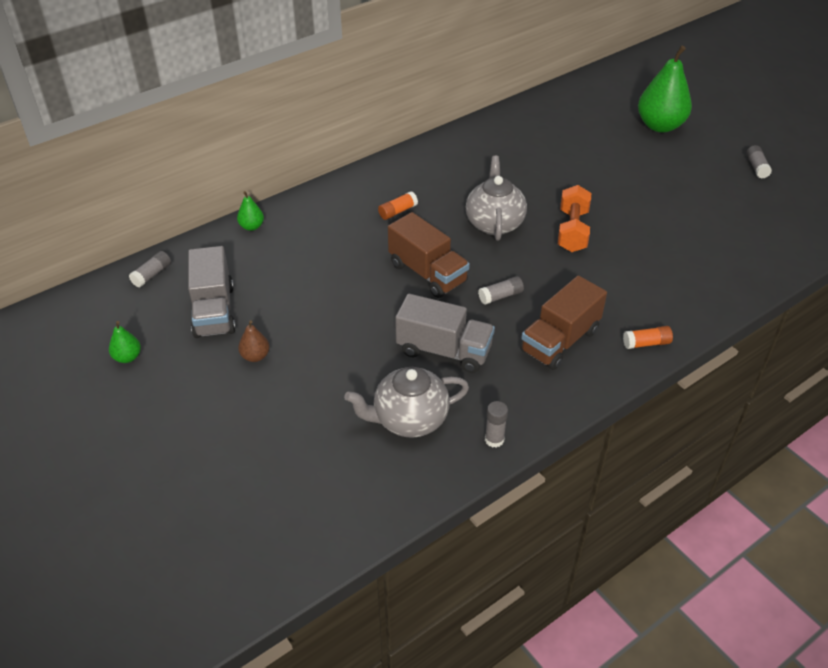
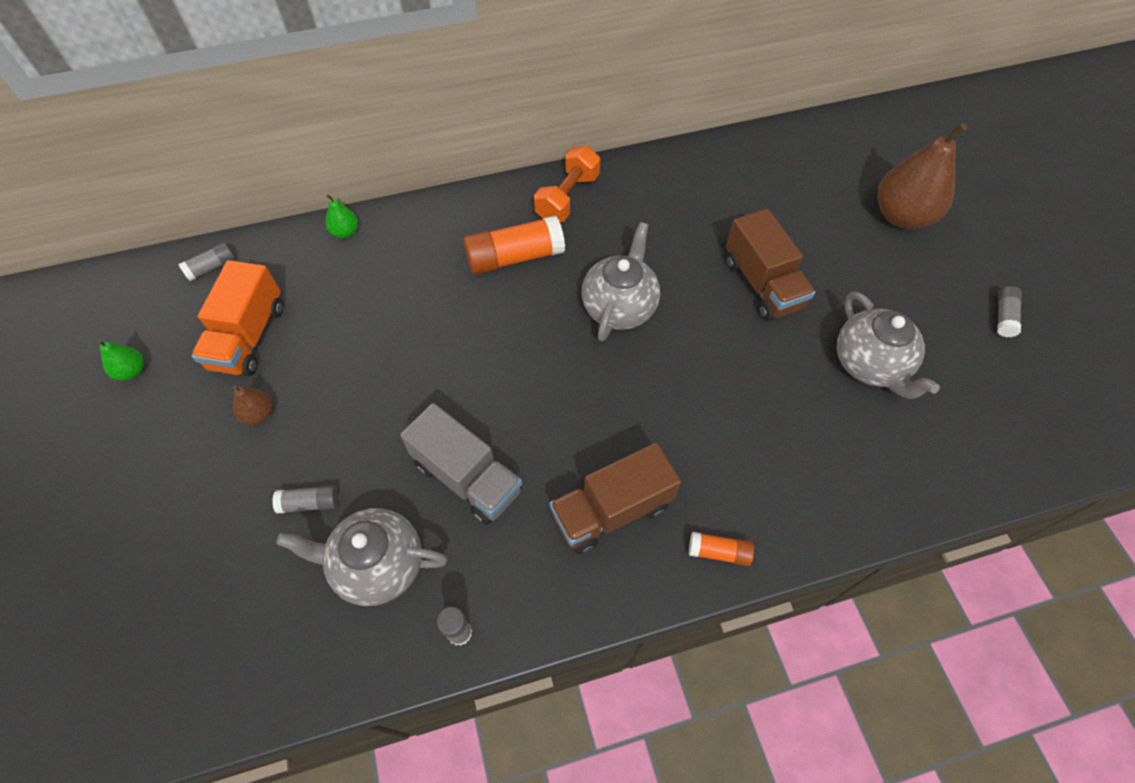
camera: 20 degrees right, 15 degrees up
grey truck [188,246,236,338] -> orange truck [191,260,283,376]
orange glue stick [378,191,418,220] -> orange glue stick [463,216,565,274], size x1.96
brown truck [388,212,470,298] -> brown truck moved to [726,209,815,321]
grey glue stick [478,276,524,305] -> grey glue stick moved to [272,485,339,513]
orange dumbbell [558,185,591,252] -> orange dumbbell moved to [534,146,600,222]
green pear [638,46,692,133] -> brown pear [878,123,967,229]
none -> grey teapot [837,292,940,399]

